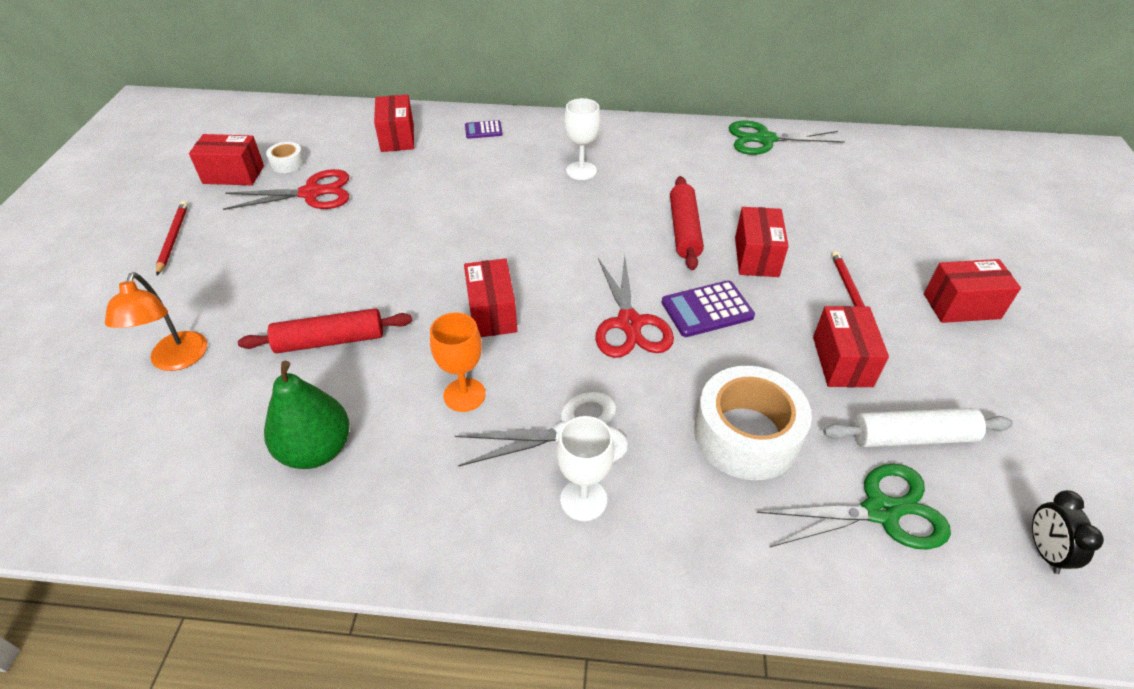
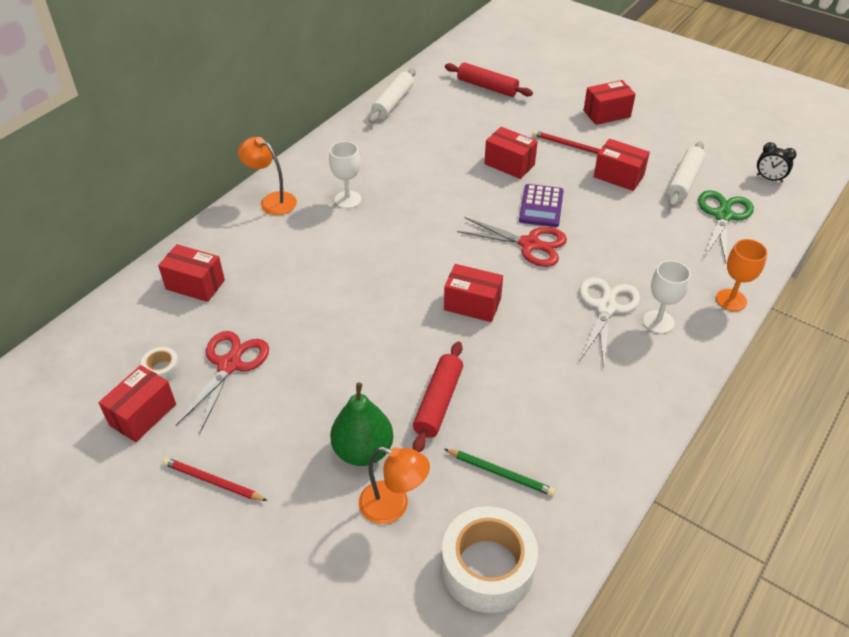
camera: 60 degrees left, 0 degrees up
green pear [264,361,350,469] -> green pear moved to [330,383,393,466]
orange goblet [430,312,486,412] -> orange goblet moved to [716,239,767,311]
purple calculator [465,120,503,139] -> none
red rolling pin [670,176,704,270] -> red rolling pin moved to [445,62,533,97]
white tape [694,366,812,480] -> white tape moved to [441,506,538,613]
green scissors [728,120,845,155] -> white rolling pin [369,68,416,123]
red box [924,259,1021,323] -> red box turned 45 degrees clockwise [583,80,636,125]
none -> orange lamp [238,137,297,215]
none -> green pencil [444,449,555,496]

